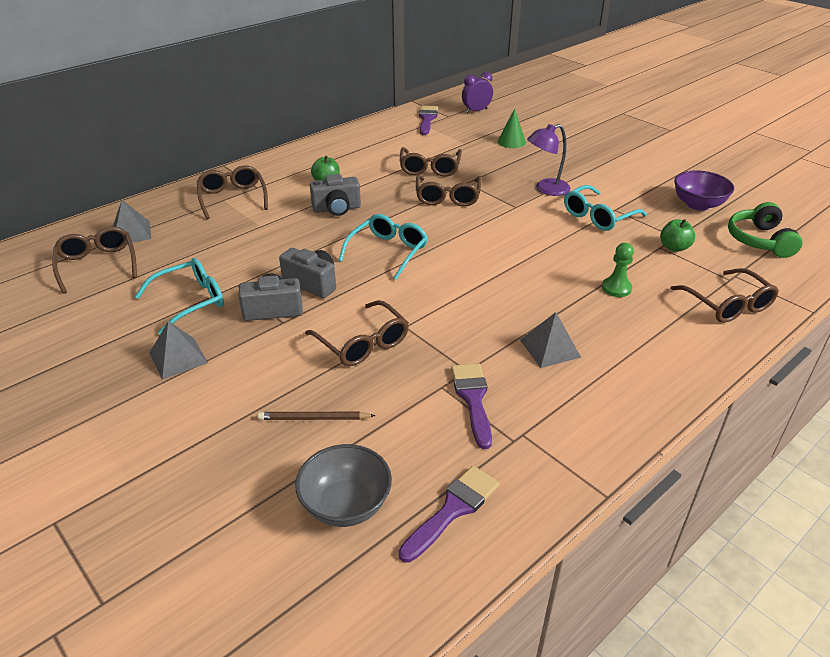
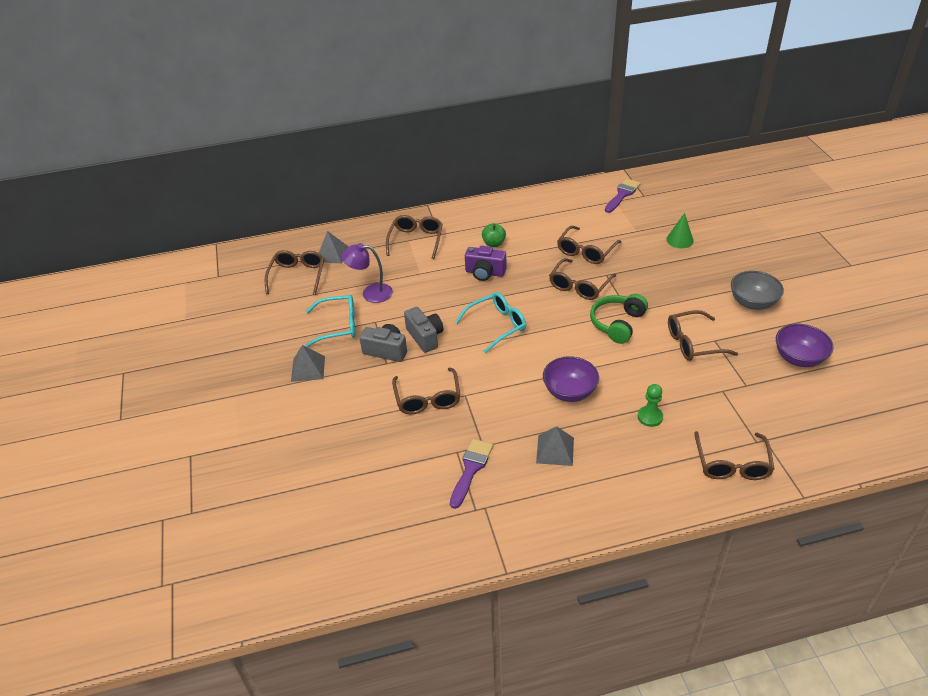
camera: 30 degrees right, 5 degrees up
brown pencil [258,412,375,420] -> none
grey bowl [295,444,392,527] -> grey bowl moved to [731,271,784,310]
grey camera [310,174,361,216] -> purple camera [465,246,506,281]
purple brush [399,466,500,563] -> none
purple clock [462,72,493,113] -> none
purple lamp [527,124,570,196] -> purple lamp moved to [341,243,393,303]
turquoise glasses [564,185,647,231] -> brown glasses [668,310,738,361]
green apple [660,219,695,252] -> none
green headphones [728,202,802,258] -> green headphones moved to [590,294,648,344]
none -> purple bowl [543,356,599,402]

